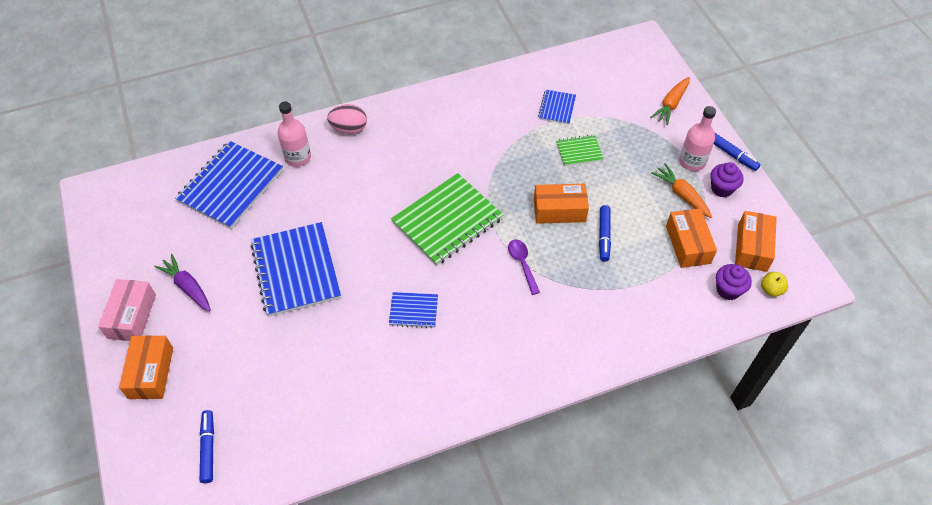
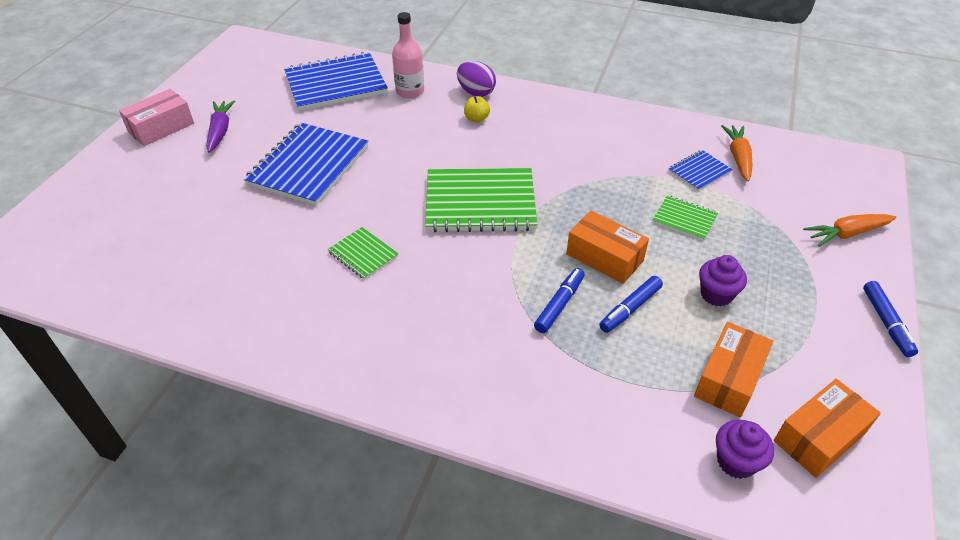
camera: 40 degrees right, 10 degrees down
orange box [119,335,173,399] -> none
blue marker [200,410,214,483] -> blue marker moved to [534,268,585,333]
pink egg [327,104,367,134] -> purple egg [457,61,496,97]
blue notebook [389,292,438,328] -> green notebook [328,227,399,280]
purple spoon [508,239,540,295] -> none
orange carrot [651,163,712,218] -> orange carrot moved to [721,125,753,182]
pink bottle [679,106,716,171] -> none
purple cupcake [710,162,743,198] -> purple cupcake moved to [699,255,747,307]
yellow apple [761,272,788,297] -> yellow apple moved to [464,96,490,122]

